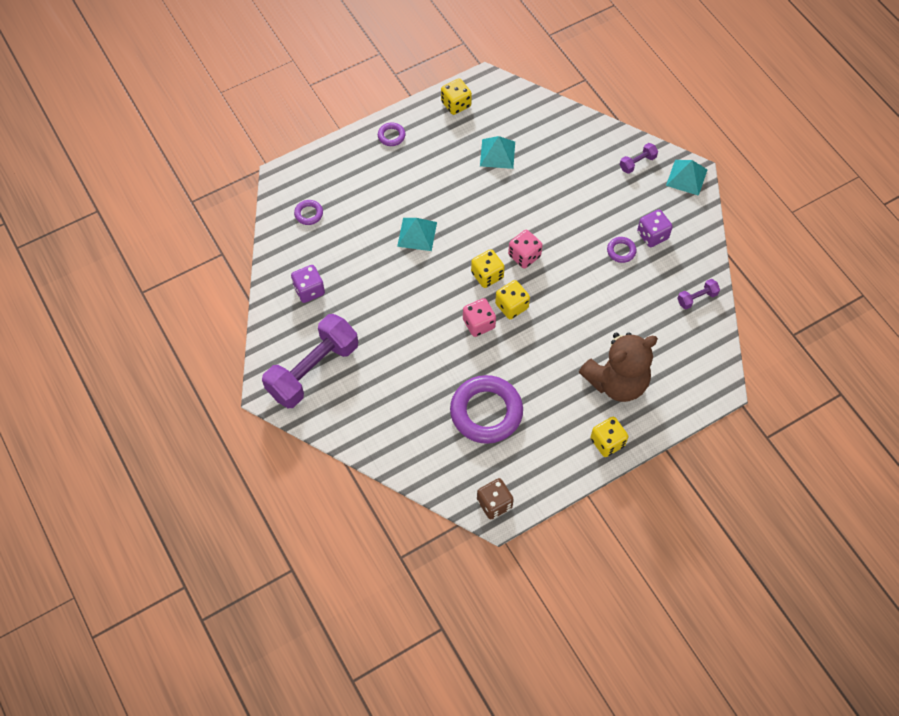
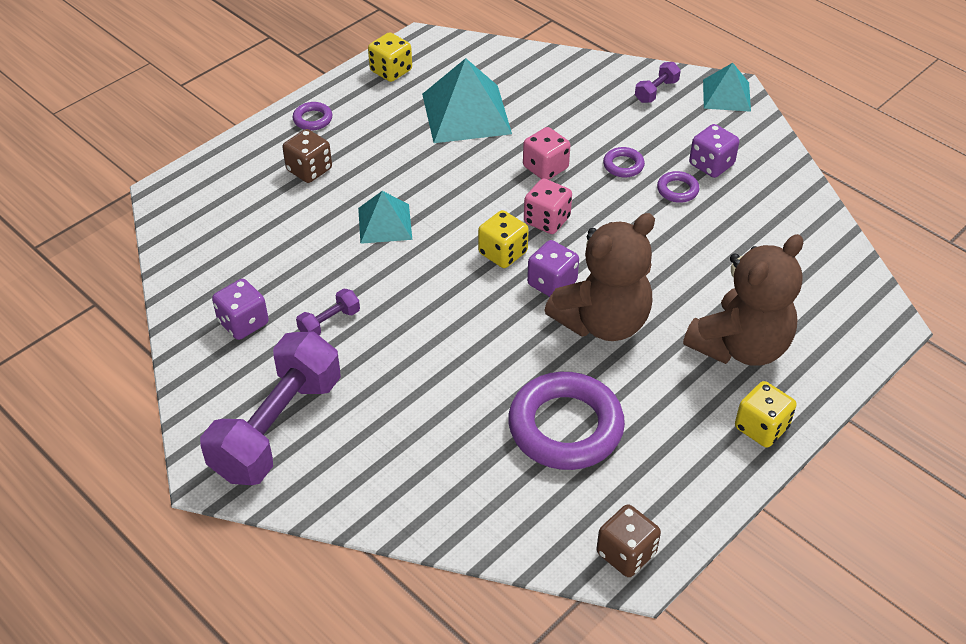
camera: 15 degrees left, 15 degrees down
purple ring [294,200,323,225] -> purple ring moved to [603,147,645,177]
pink dice [463,298,496,337] -> pink dice moved to [523,127,570,180]
turquoise pyramid [480,136,515,169] -> turquoise pyramid [422,58,512,143], size x1.66
yellow dice [495,280,530,319] -> purple dice [527,240,579,297]
purple dumbbell [677,279,720,309] -> purple dumbbell moved to [296,288,360,336]
none -> brown dice [282,129,332,183]
none -> brown teddy bear [544,213,655,341]

